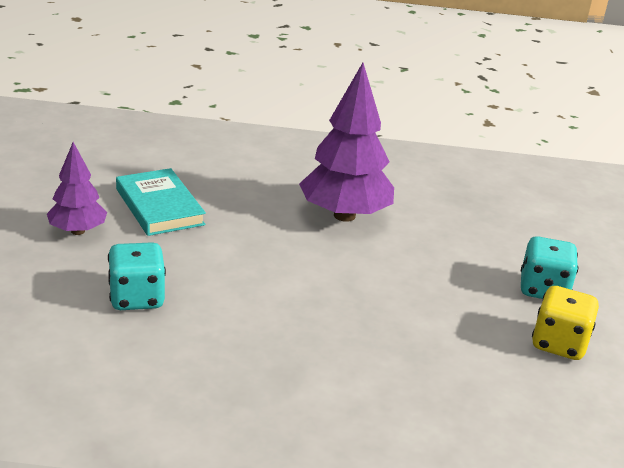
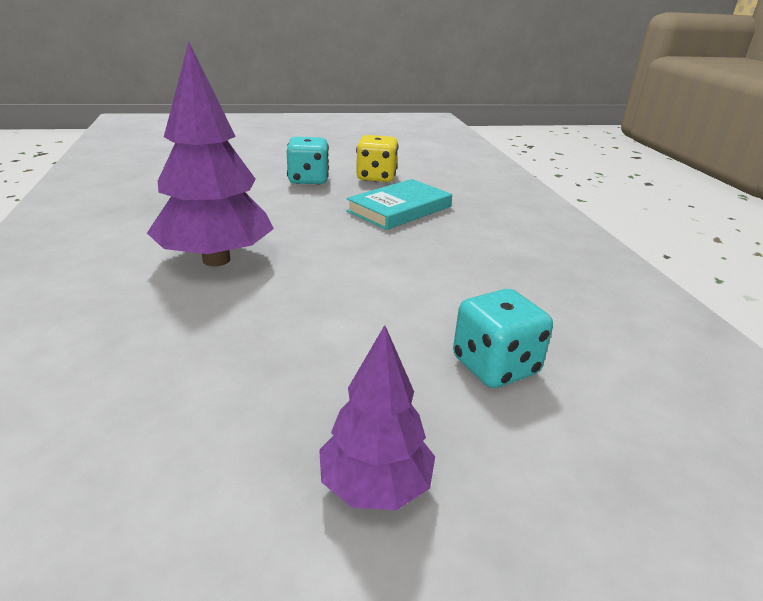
camera: 105 degrees left, 0 degrees up
turquoise book [116,168,206,236] -> turquoise book moved to [346,179,452,230]

